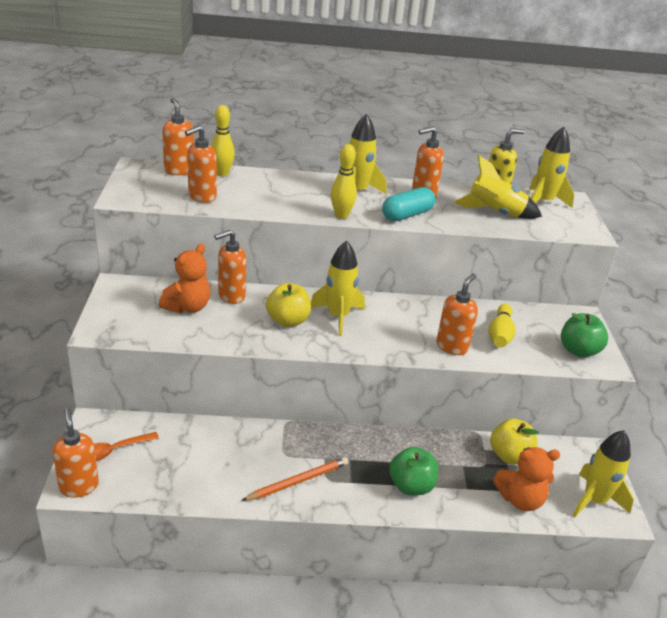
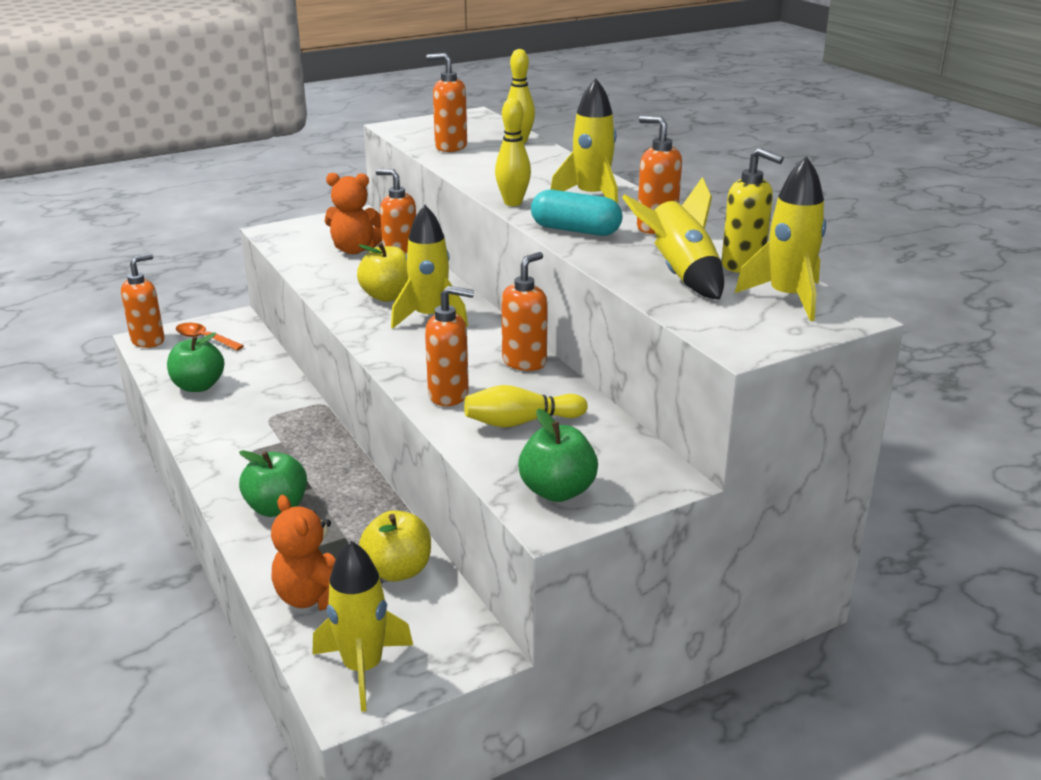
camera: 65 degrees right, 5 degrees down
orange soap dispenser [162,98,194,175] -> orange soap dispenser moved to [501,252,548,371]
orange pencil [242,457,349,501] -> none
none -> green apple [167,333,224,392]

